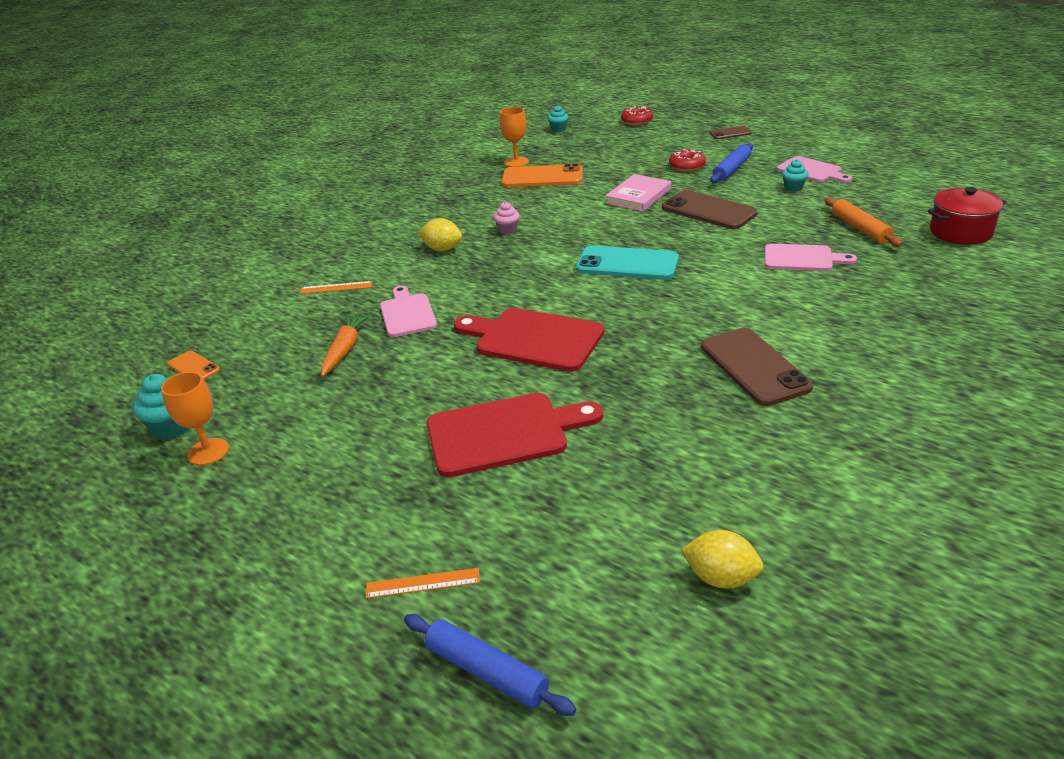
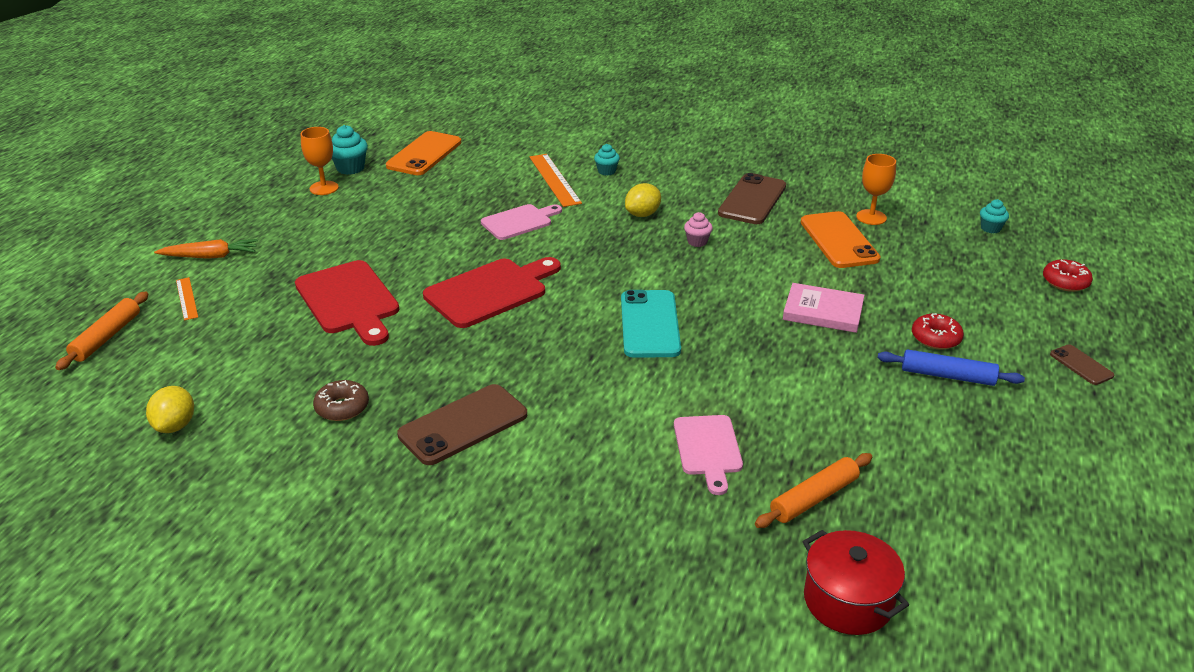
camera: 70 degrees right, 0 degrees up
orange phone [167,351,220,380] -> orange phone [386,131,461,175], size x1.94
orange ruler [299,281,372,294] -> orange ruler [530,154,582,207], size x1.73
orange carrot [321,314,371,377] -> orange carrot moved to [154,239,258,259]
blue rolling pin [404,614,576,716] -> orange rolling pin [55,291,148,370]
yellow lemon [419,218,462,251] -> yellow lemon turned 45 degrees clockwise [625,183,661,217]
red cutting board [454,308,604,372] -> red cutting board turned 45 degrees clockwise [423,257,561,328]
brown phone [662,190,758,229] -> brown phone moved to [718,173,786,224]
pink cutting board [777,156,852,183] -> none
turquoise cupcake [782,159,808,192] -> turquoise cupcake moved to [594,144,620,176]
none -> brown donut [313,380,369,421]

